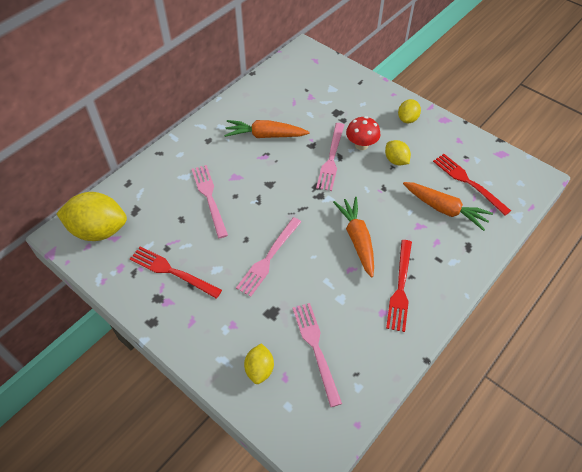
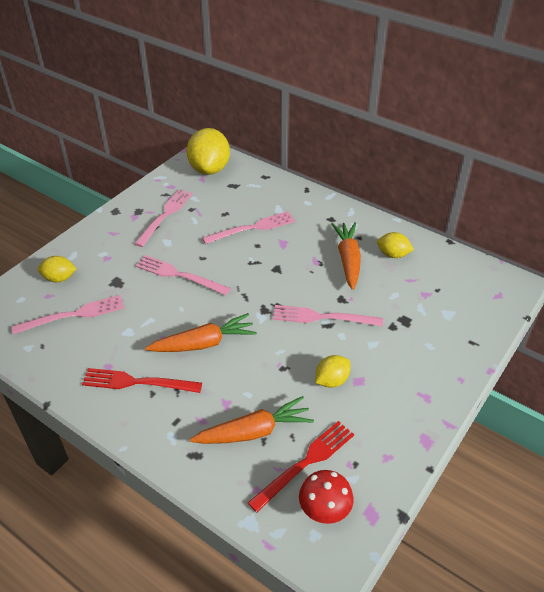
camera: 85 degrees right, 10 degrees down
red fork [130,246,222,299] -> pink fork [134,189,193,247]
red mushroom [346,116,381,150] -> red mushroom moved to [299,470,354,524]
yellow lemon [398,99,421,123] -> yellow lemon moved to [377,232,414,258]
orange carrot [403,182,493,231] -> orange carrot turned 135 degrees counterclockwise [190,396,314,444]

